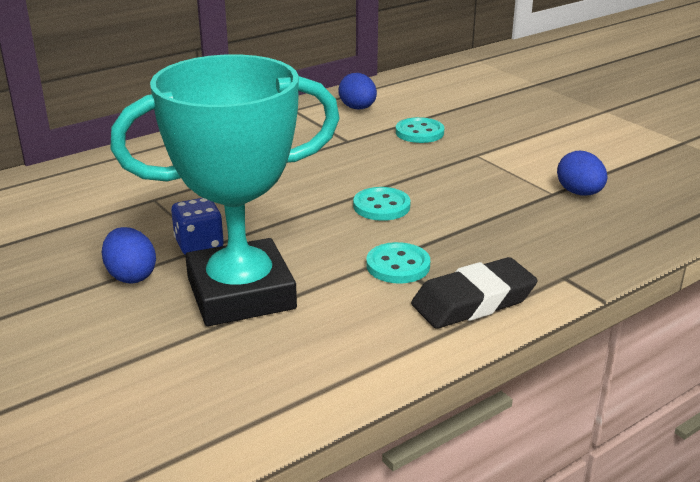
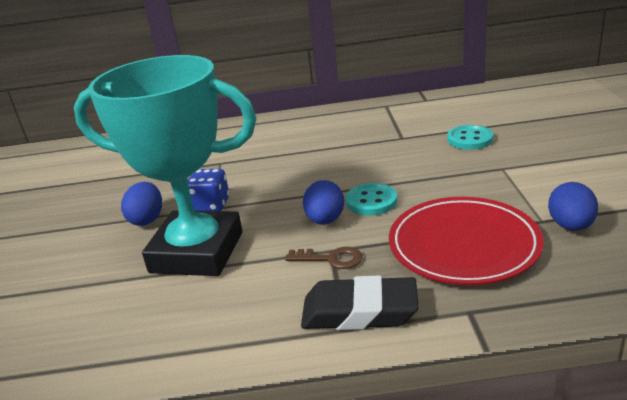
camera: 35 degrees right, 0 degrees up
blue egg [338,73,377,109] -> blue egg moved to [303,180,344,225]
turquoise button [366,242,430,284] -> brown key [285,247,363,269]
none -> red plate [389,197,544,285]

